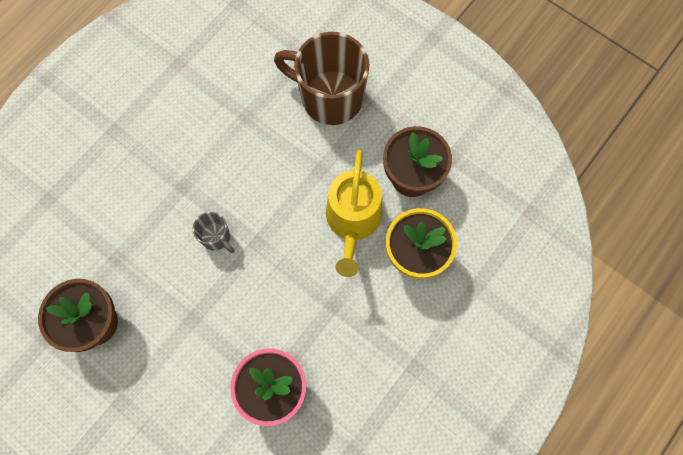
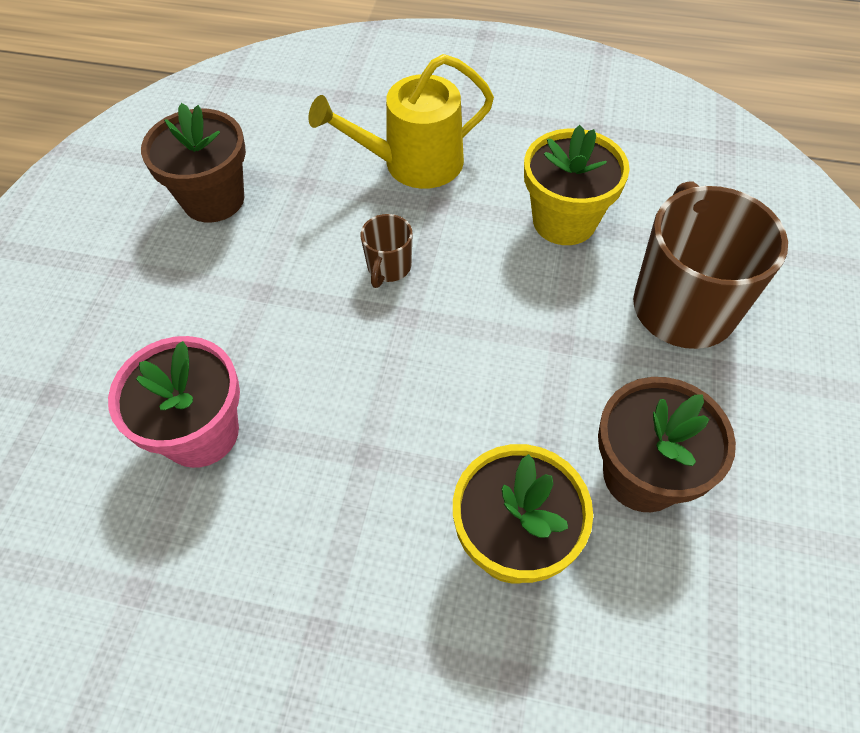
camera: 65 degrees right, 15 degrees down
grey mug [193,212,234,253] -> brown mug [361,214,412,288]
yellow watering can [326,150,382,277] -> yellow watering can moved to [308,54,494,189]
none -> yellow flower pot [524,125,630,245]

